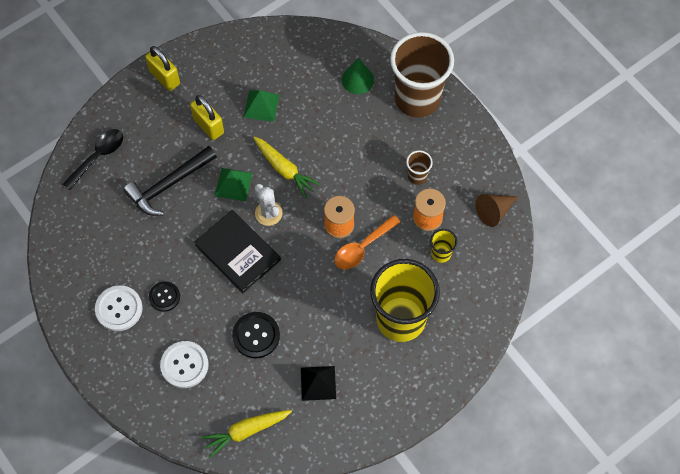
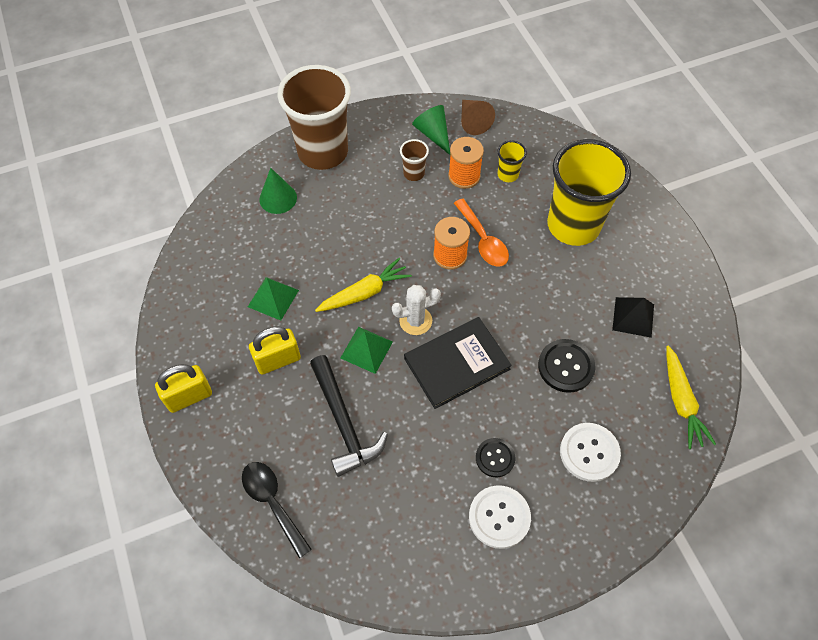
camera: 75 degrees left, 5 degrees down
none -> green cone [412,105,450,155]

